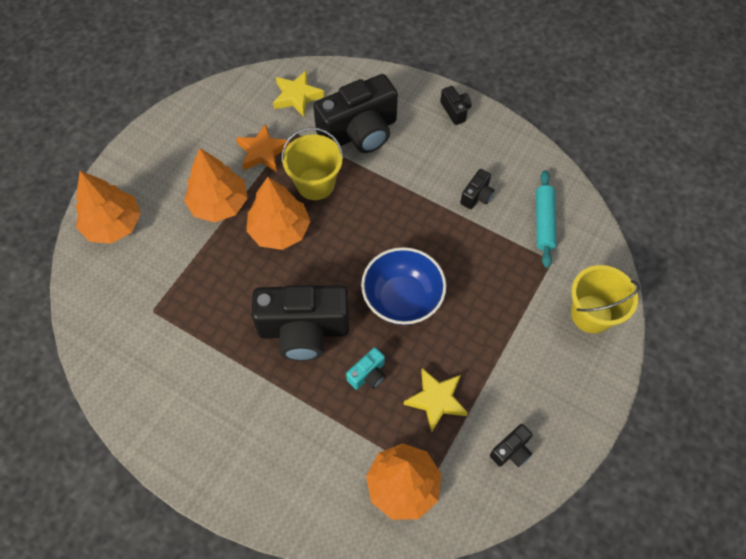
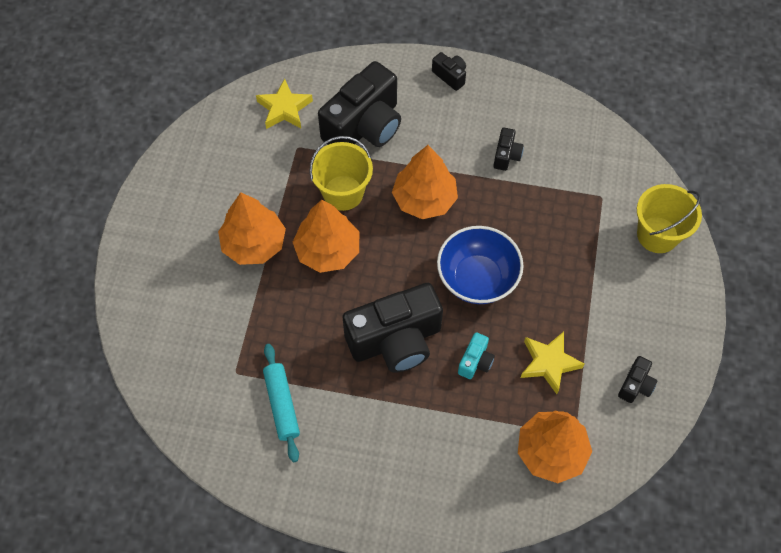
camera: 20 degrees left, 0 degrees up
orange tree [75,171,141,244] -> orange tree moved to [392,145,458,219]
orange star [236,124,290,172] -> none
turquoise rolling pin [536,170,556,268] -> turquoise rolling pin moved to [263,344,300,462]

